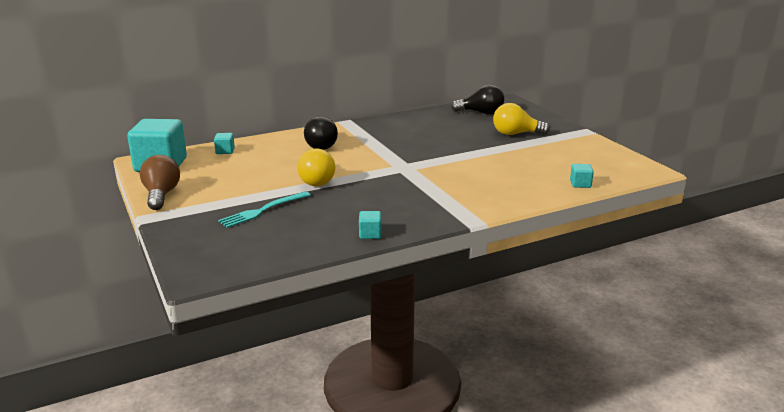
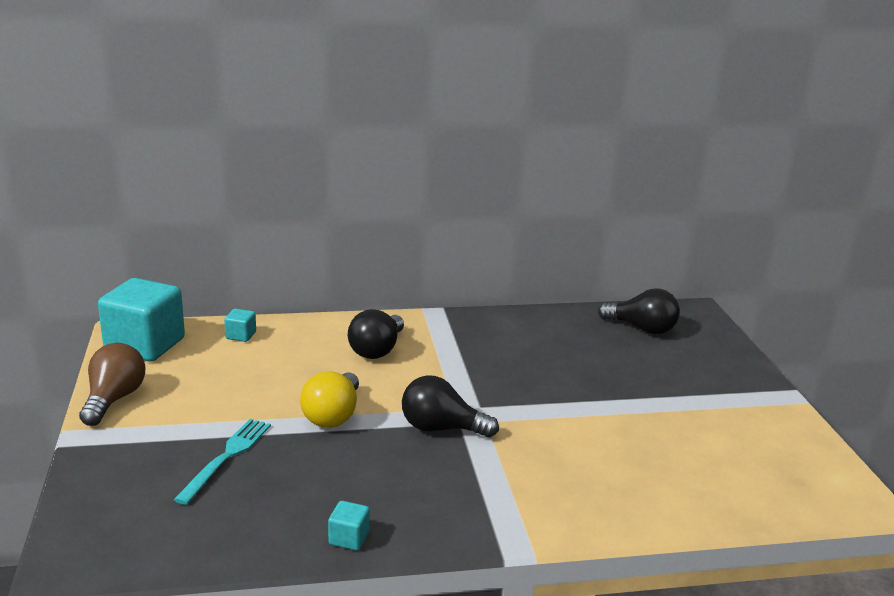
camera: 15 degrees right, 0 degrees up
turquoise fork [218,191,311,228] -> turquoise fork turned 135 degrees clockwise [174,419,271,505]
yellow light bulb [493,103,550,135] -> none
turquoise cube [570,164,594,188] -> none
none -> black light bulb [402,375,499,437]

